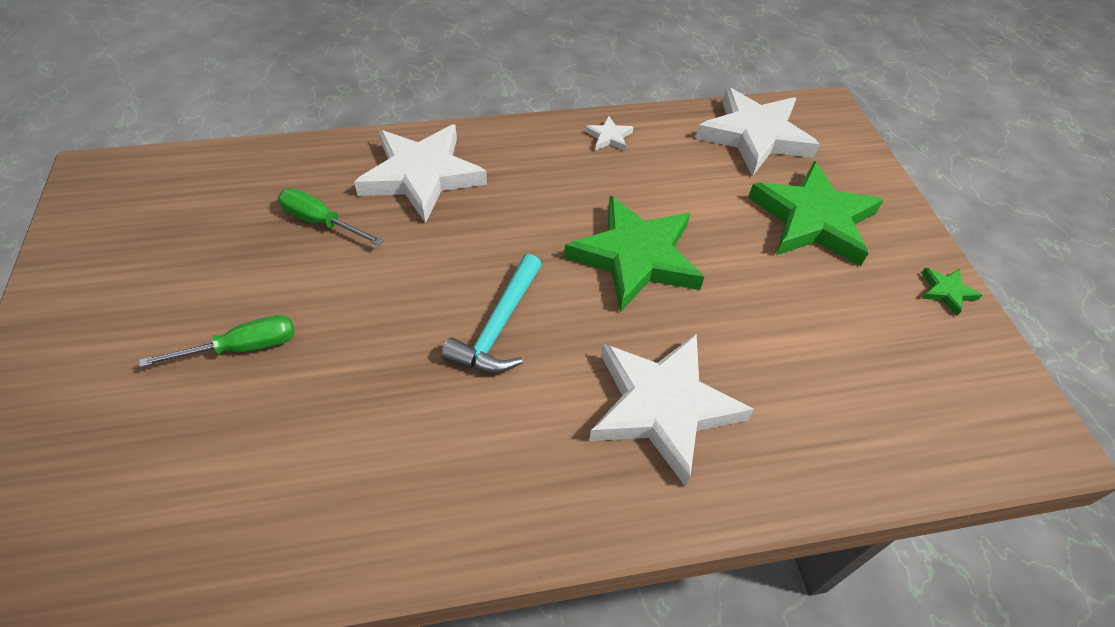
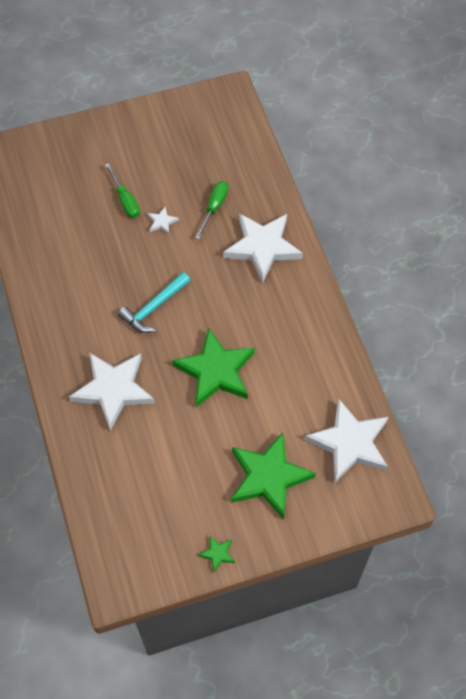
camera: 85 degrees right, 10 degrees up
turquoise hammer [441,254,542,373] -> turquoise hammer turned 60 degrees counterclockwise [118,272,190,333]
white star [585,116,634,151] -> white star moved to [147,207,179,234]

